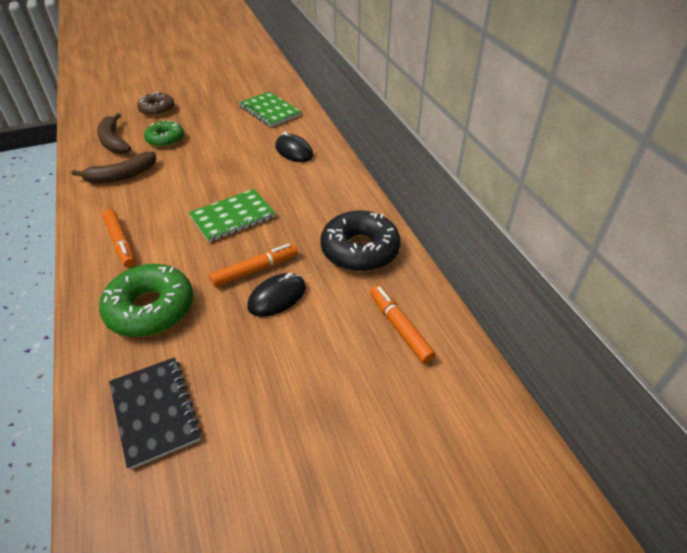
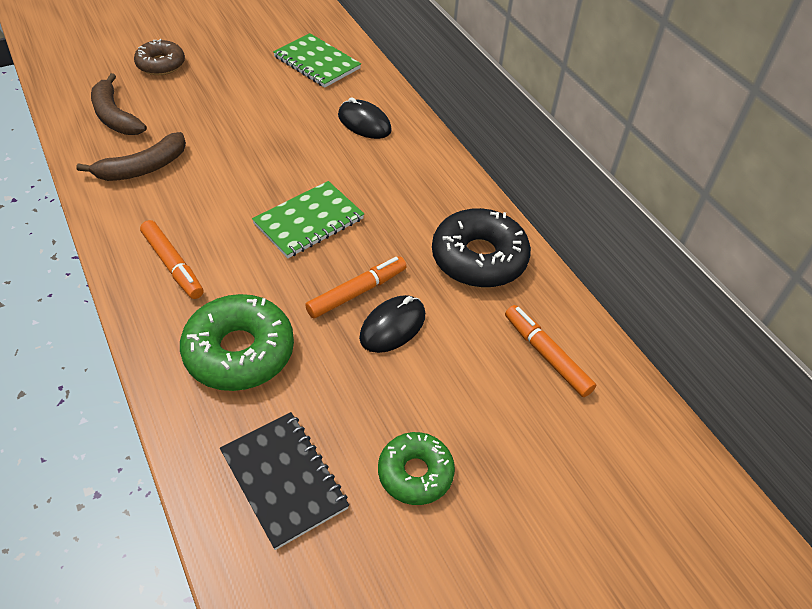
camera: 10 degrees left, 5 degrees up
green donut [144,120,184,147] -> green donut moved to [378,432,455,505]

